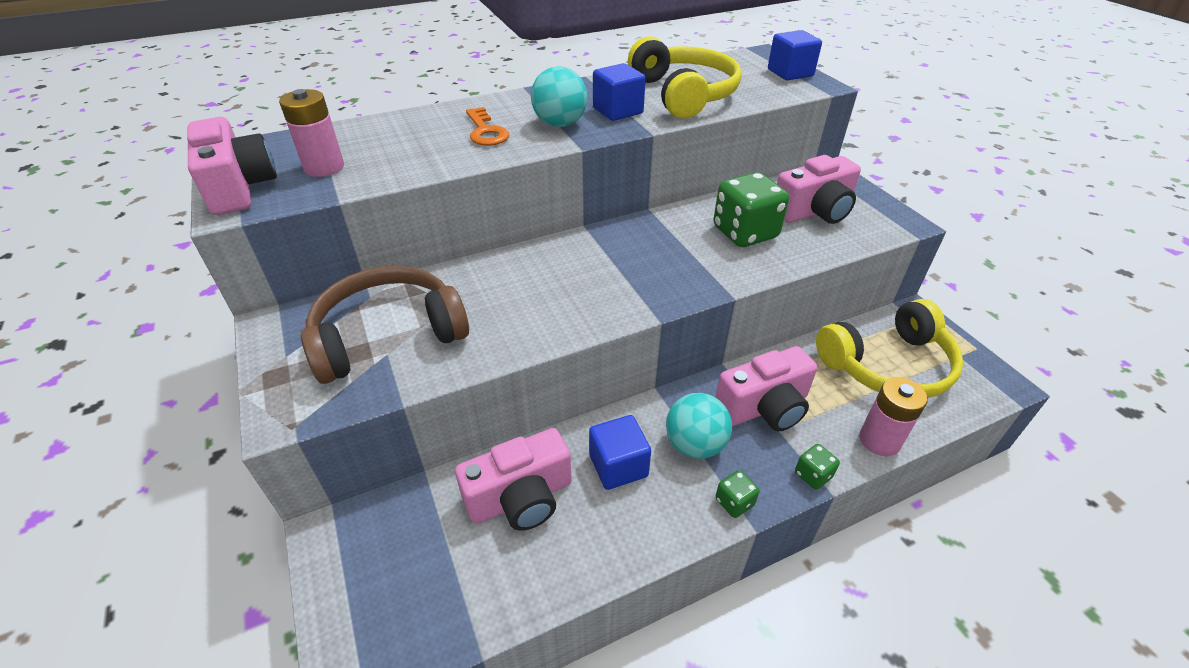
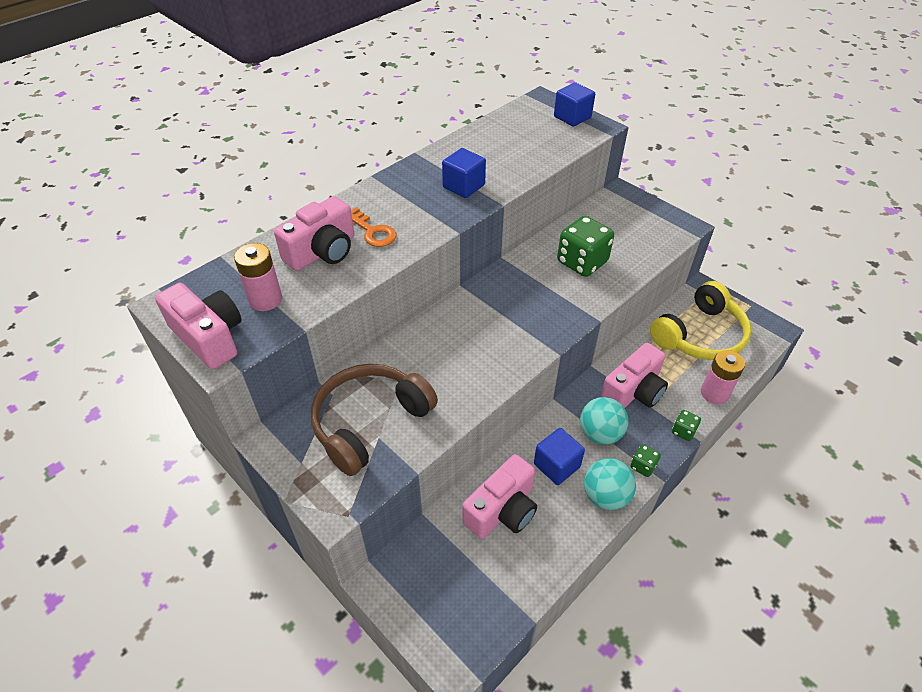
camera: 20 degrees left, 5 degrees up
turquoise ball [531,66,587,127] -> turquoise ball moved to [584,458,636,510]
yellow headphones [628,36,741,119] -> none
pink camera [777,155,861,224] -> pink camera moved to [274,196,354,271]

